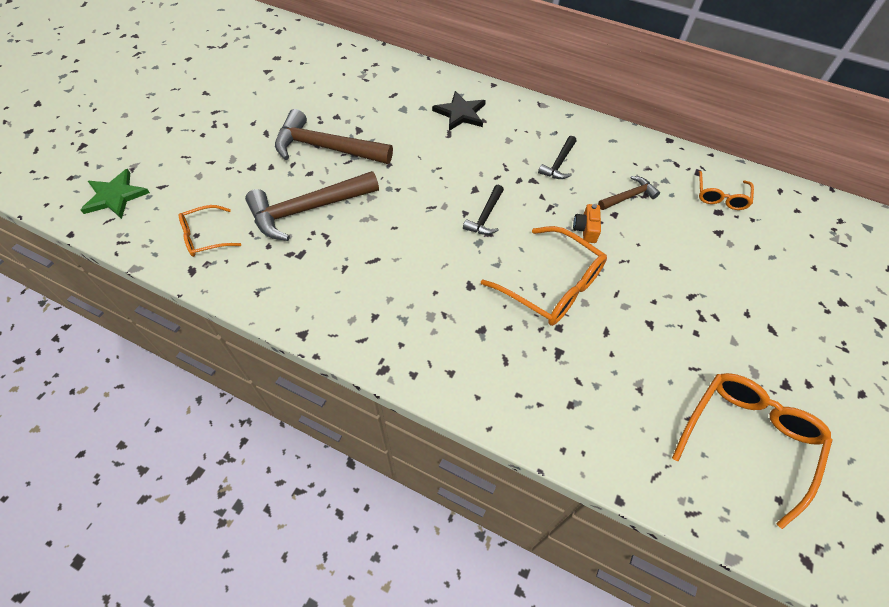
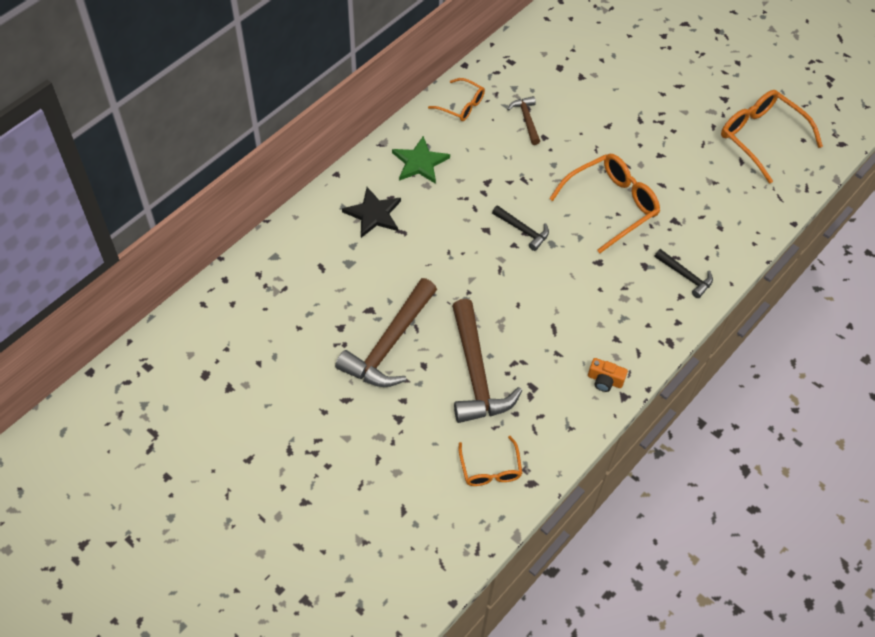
camera: 75 degrees left, 0 degrees up
green star [81,169,150,219] -> green star moved to [392,136,450,184]
black hammer [538,136,576,179] -> black hammer moved to [655,249,713,298]
orange camera [573,204,601,243] -> orange camera moved to [588,358,628,392]
orange glasses [699,171,754,210] -> orange glasses moved to [428,78,485,121]

